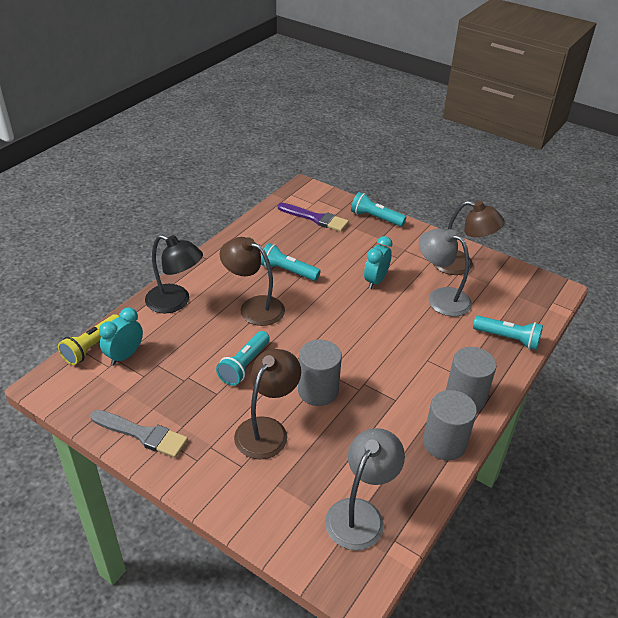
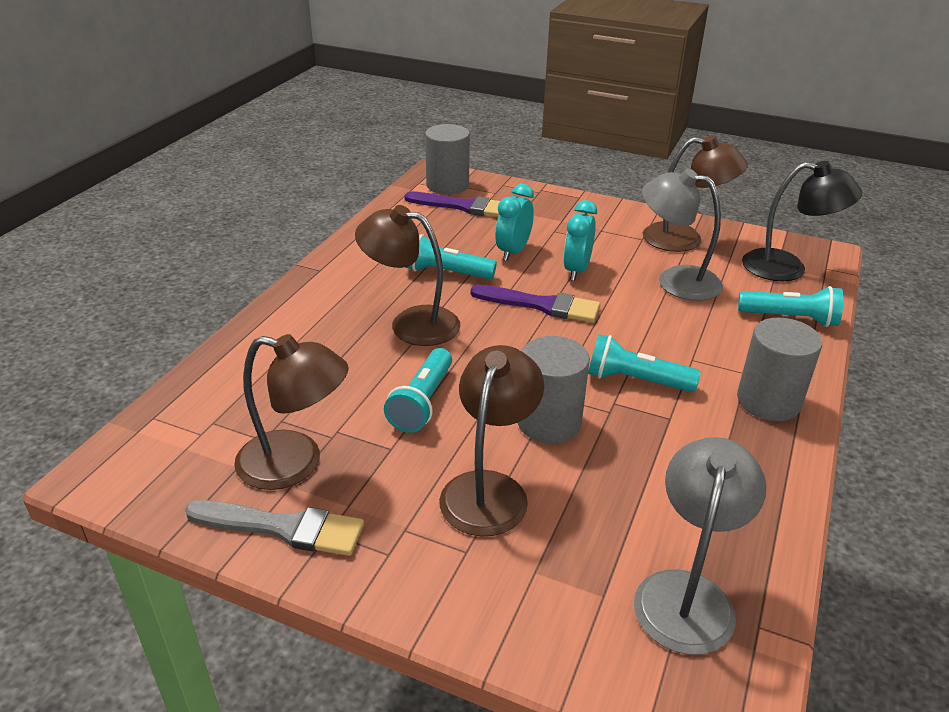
camera: 10 degrees left, 5 degrees down
yellow flashlight [58,314,119,365] -> none
turquoise clock [99,307,143,366] -> turquoise clock moved to [495,184,534,261]
black lamp [145,235,203,313] -> black lamp moved to [742,161,862,281]
turquoise flashlight [351,192,406,227] -> turquoise flashlight moved to [588,334,701,392]
grey cylinder [423,390,477,460] -> grey cylinder moved to [425,124,470,195]
none -> brown lamp [234,334,349,490]
none -> purple brush [470,285,600,323]

